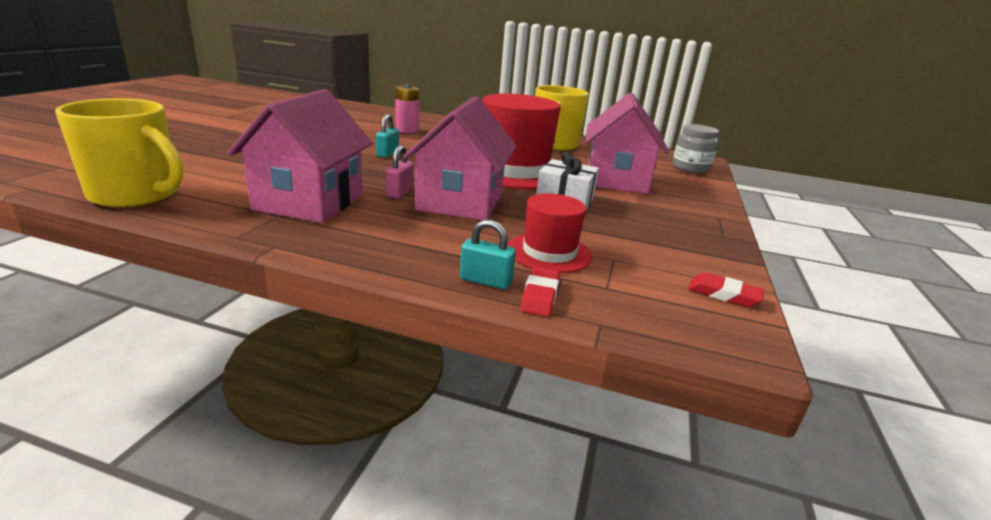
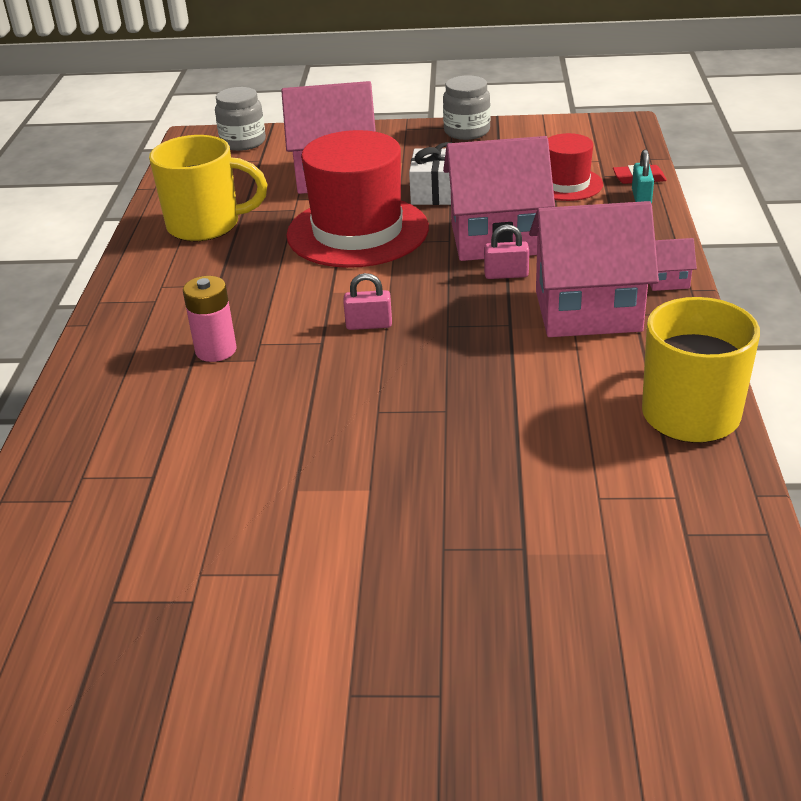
camera: 100 degrees left, 10 degrees up
turquoise padlock [376,114,399,158] -> pink padlock [343,273,392,330]
red eraser [688,272,764,307] -> none
none -> grey jar [443,75,490,140]
none -> pink house [650,238,697,291]

